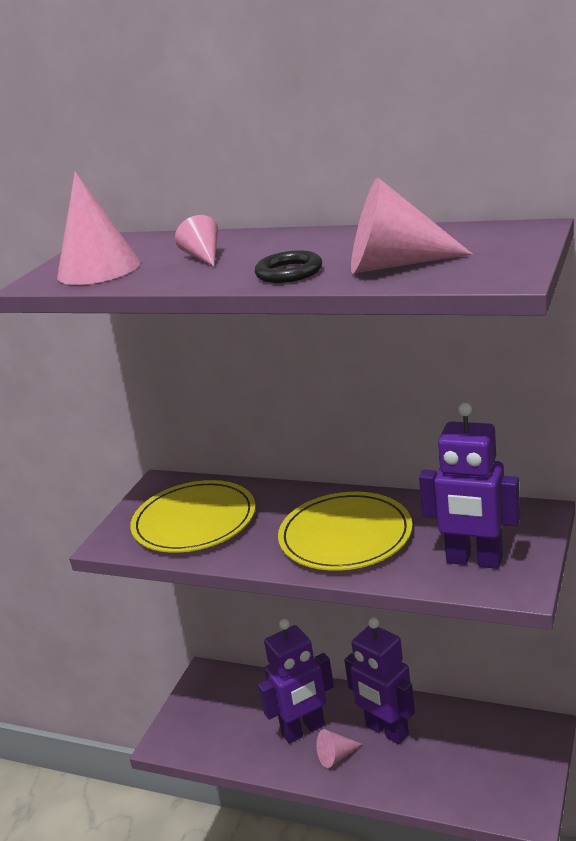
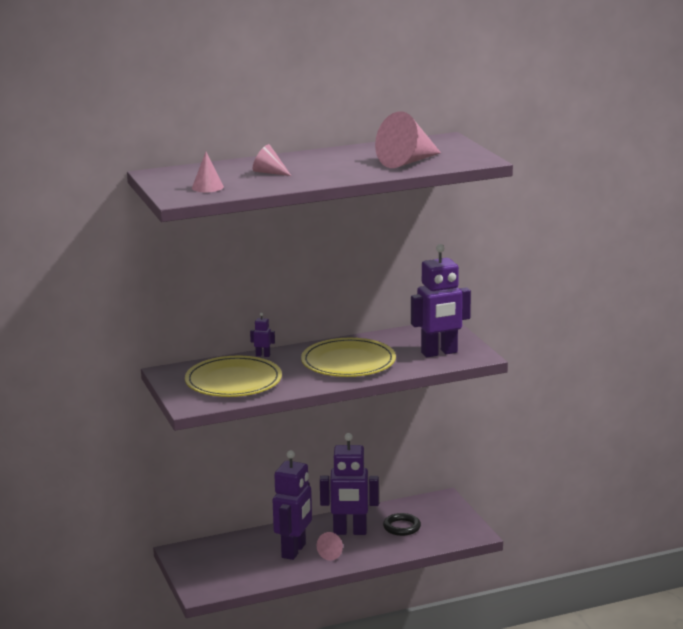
camera: 45 degrees left, 5 degrees down
pink cone [57,171,141,285] -> pink cone [192,152,224,192], size x0.54
black ring [255,250,322,283] -> black ring moved to [383,513,421,536]
none -> purple robot [250,313,275,357]

